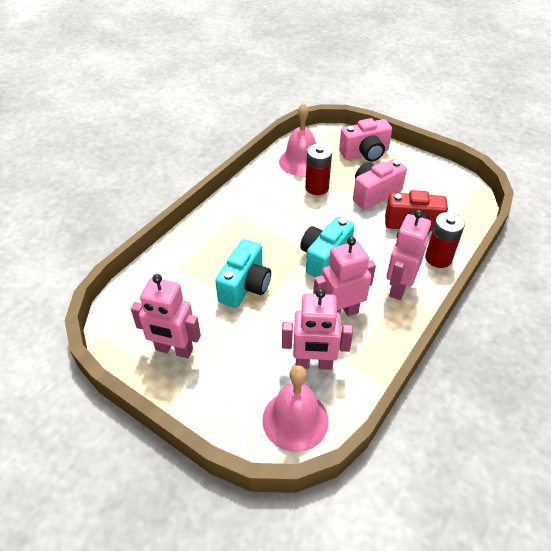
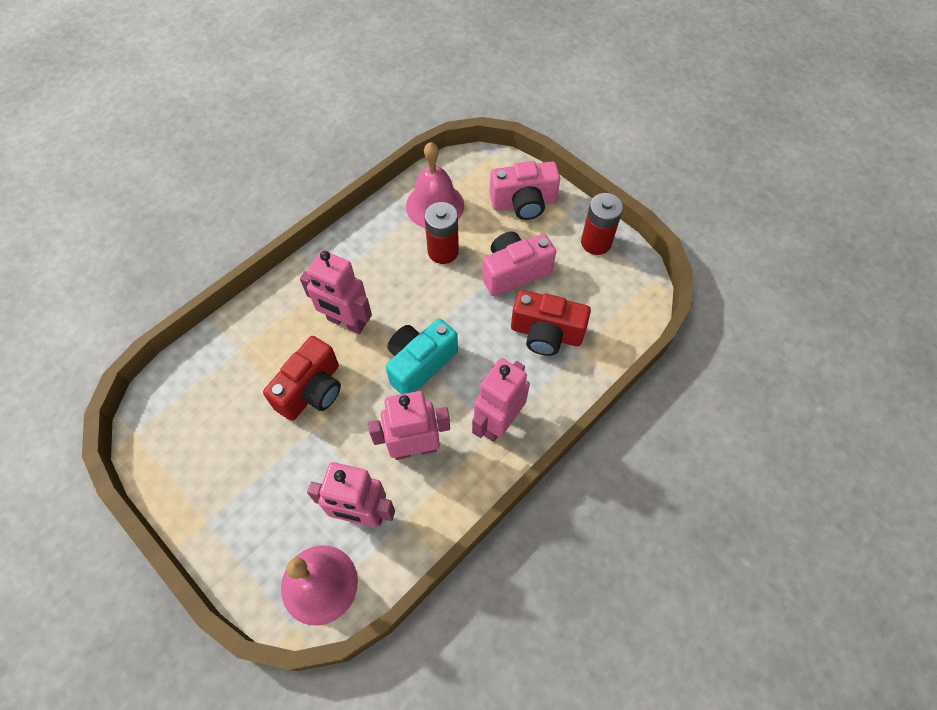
camera: 10 degrees right, 15 degrees up
pink robot [131,274,201,358] -> pink robot moved to [300,250,372,334]
turquoise camera [215,239,271,308] -> red camera [263,336,341,421]
red battery [425,212,465,268] -> red battery moved to [581,193,623,255]

